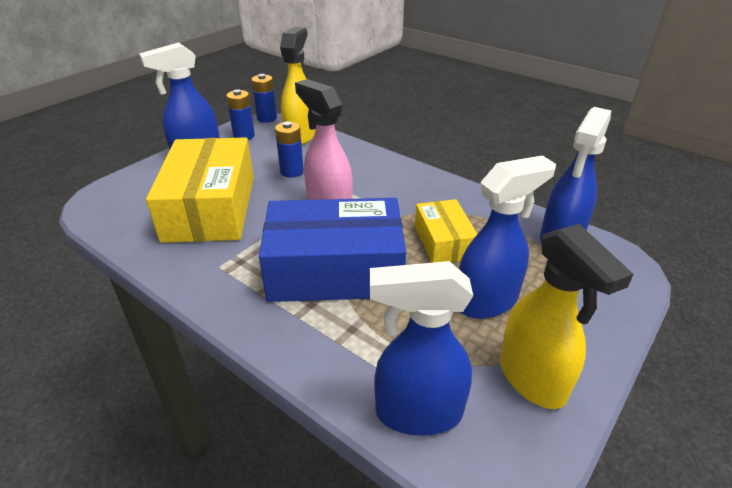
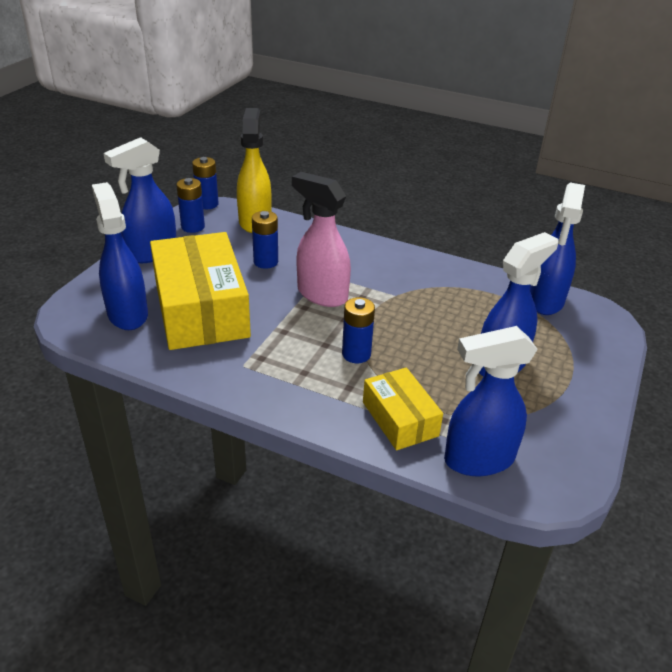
camera: 15 degrees left, 0 degrees up
blue box [259,198,406,302] -> blue battery [342,297,375,363]
yellow box [415,199,477,263] -> yellow box moved to [363,367,443,450]
yellow spray bottle [500,224,633,409] -> none
none -> blue spray bottle [92,182,148,330]

